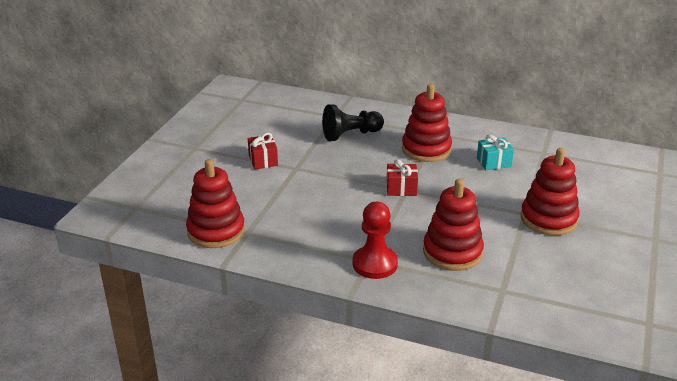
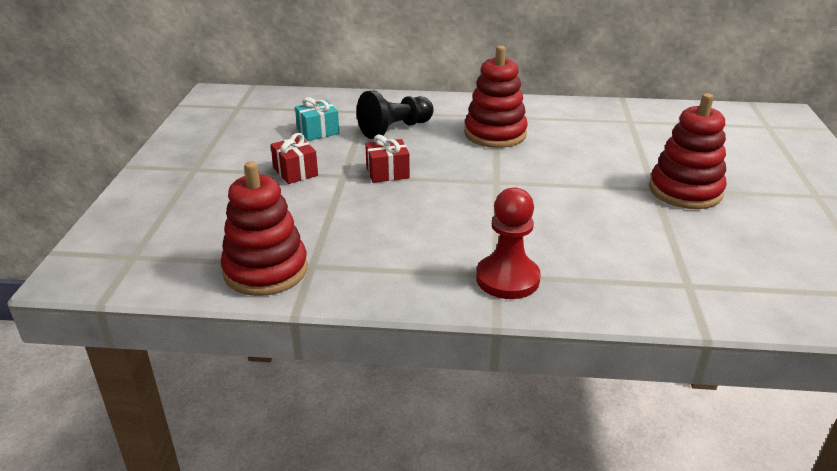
camera: 15 degrees left, 0 degrees up
red gift [387,159,418,196] -> red gift moved to [365,134,410,183]
red stacking toy [423,179,484,271] -> none
turquoise gift [477,135,514,170] -> turquoise gift moved to [295,97,339,141]

